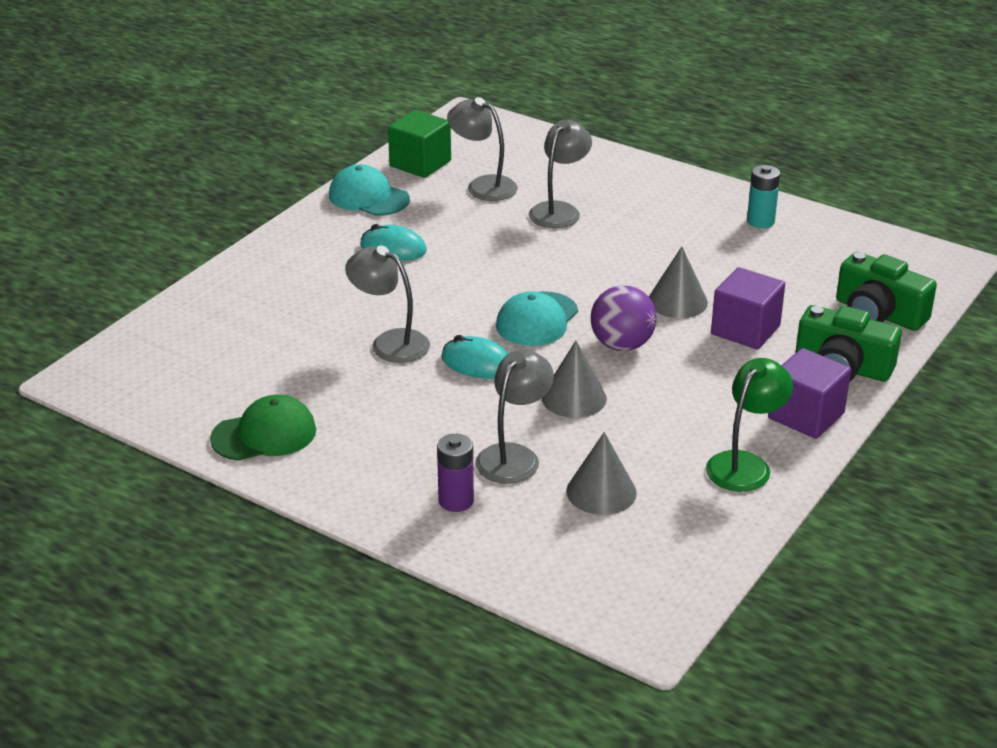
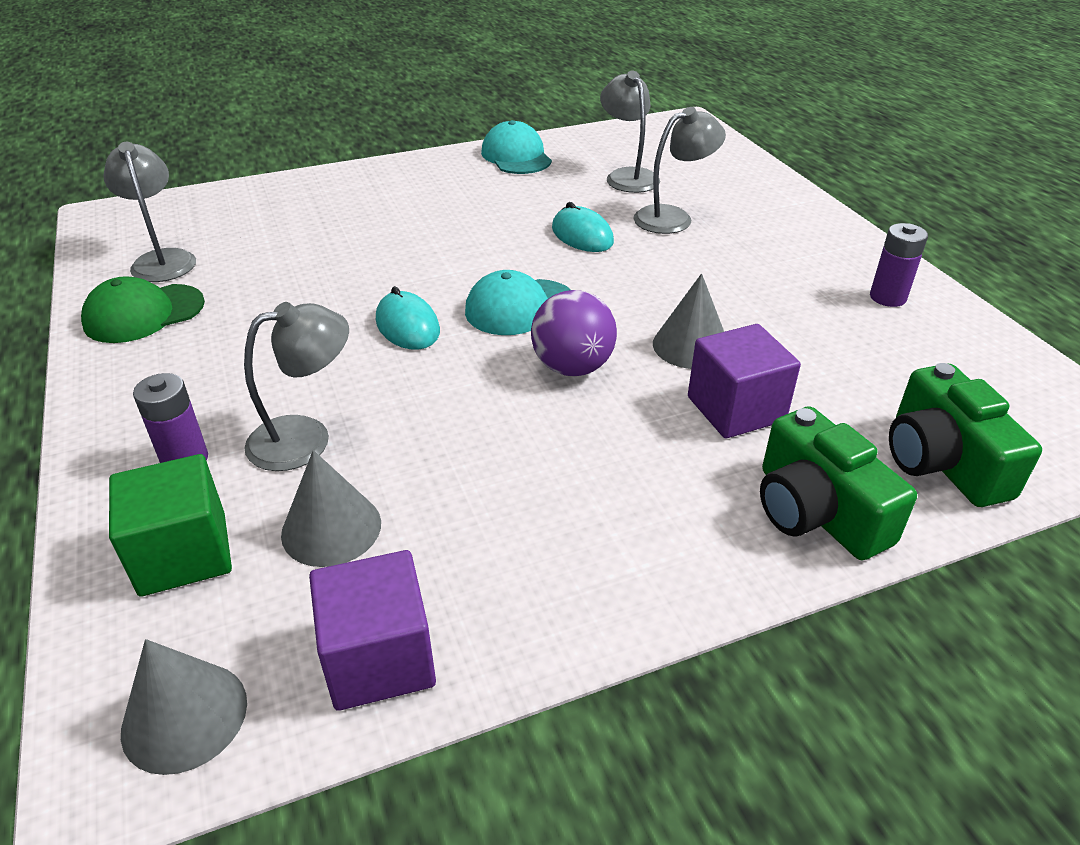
camera: 35 degrees right, 5 degrees up
green cap [210,395,316,461] -> green cap turned 135 degrees clockwise [81,276,205,343]
grey lamp [345,246,430,363] -> grey lamp moved to [104,142,196,282]
turquoise mouse [360,224,427,261] -> turquoise mouse moved to [552,202,614,252]
green cube [388,110,451,178] -> green cube moved to [109,454,232,597]
grey cone [542,341,607,418] -> grey cone moved to [121,639,247,775]
green lamp [706,358,793,492] -> none
turquoise battery [747,165,780,228] -> purple battery [870,223,928,307]
purple cube [768,348,851,439] -> purple cube moved to [309,550,436,711]

